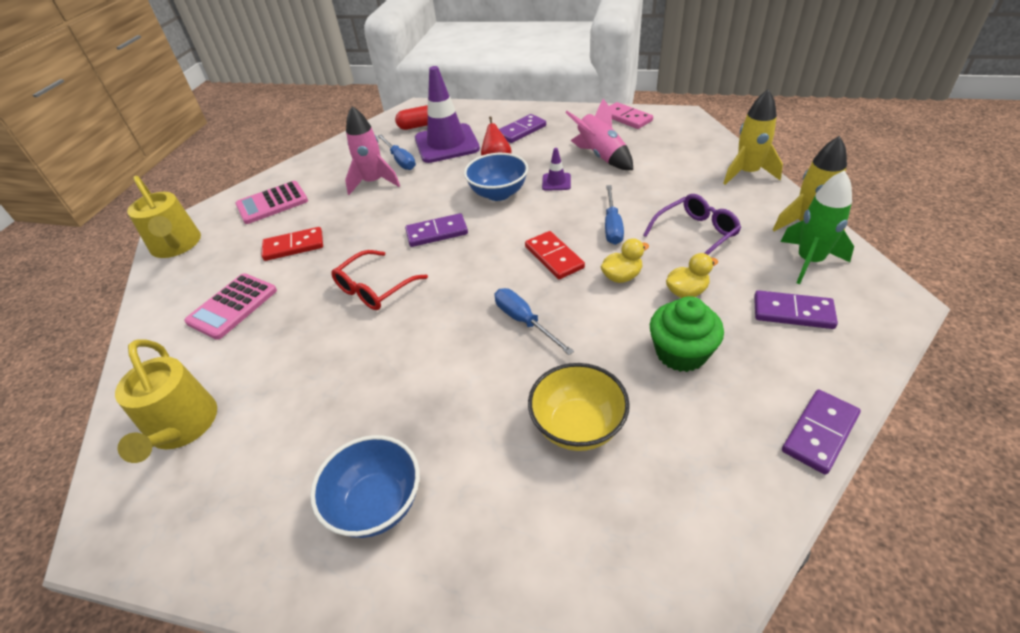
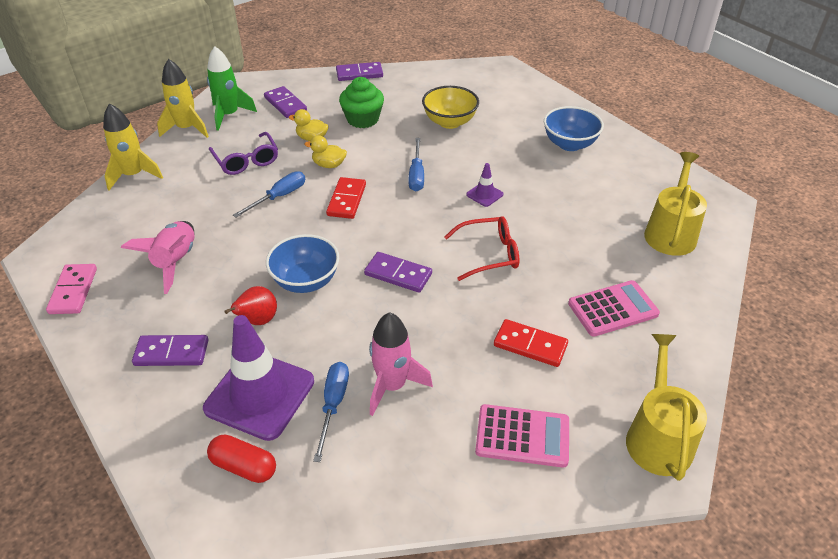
camera: 145 degrees left, 0 degrees up
purple traffic cone [542,148,571,191] -> purple traffic cone moved to [466,163,503,207]
purple glasses [643,194,741,255] -> purple glasses turned 120 degrees counterclockwise [209,132,278,175]

